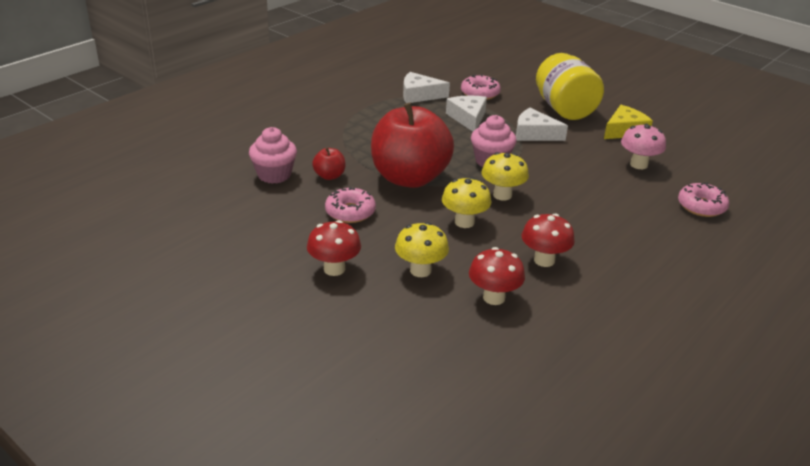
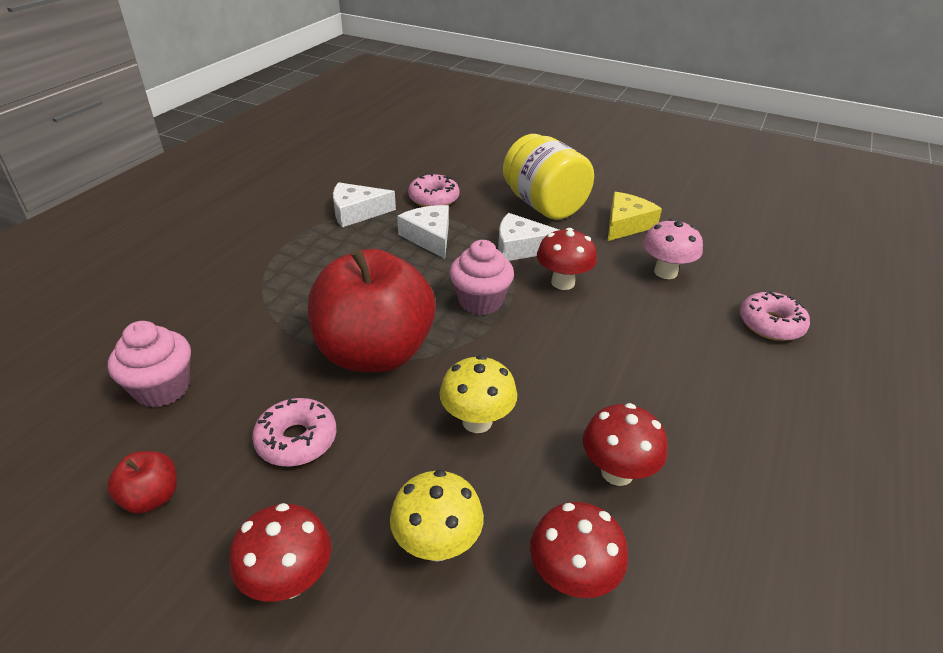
camera: 15 degrees left, 5 degrees up
red apple [312,147,345,180] -> red apple moved to [107,451,177,514]
yellow mushroom [481,152,529,201] -> none
none -> red mushroom [537,228,597,290]

